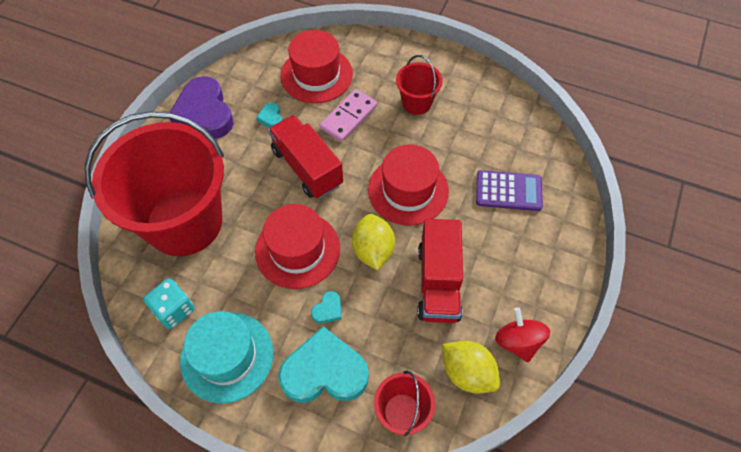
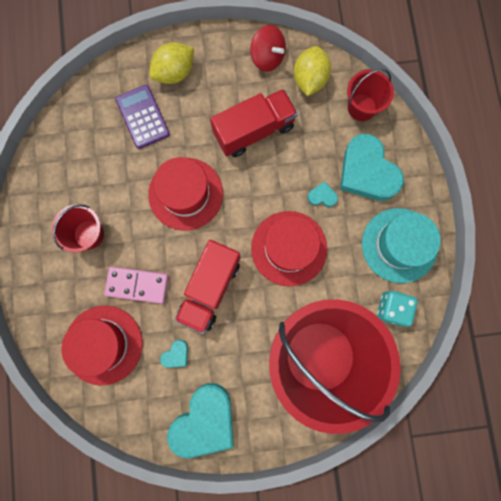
camera: 120 degrees left, 20 degrees up
purple heart [170,76,234,139] -> turquoise heart [167,383,234,458]
yellow lemon [352,214,395,270] -> yellow lemon moved to [149,42,194,84]
red spinning top [495,308,550,362] -> red spinning top turned 90 degrees counterclockwise [250,25,286,72]

